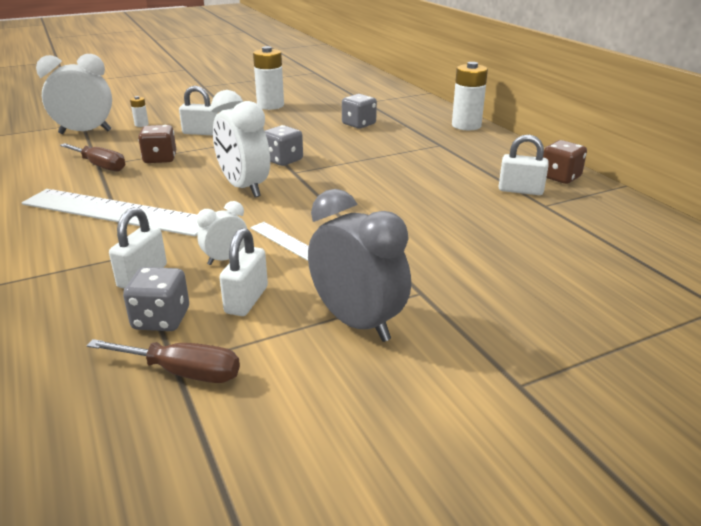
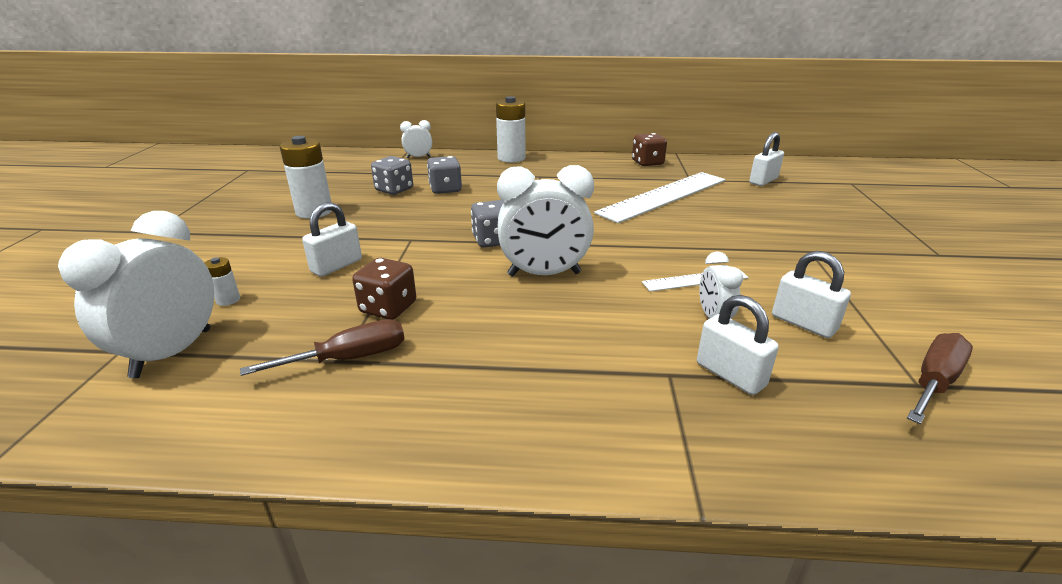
camera: 60 degrees left, 0 degrees up
white ruler [22,189,199,237] -> white ruler moved to [594,172,725,223]
grey dice [123,267,189,331] -> grey dice moved to [371,156,413,195]
grey clock [308,189,411,342] -> none
white padlock [499,134,549,195] -> white padlock moved to [749,132,784,186]
none -> white clock [400,120,432,158]

